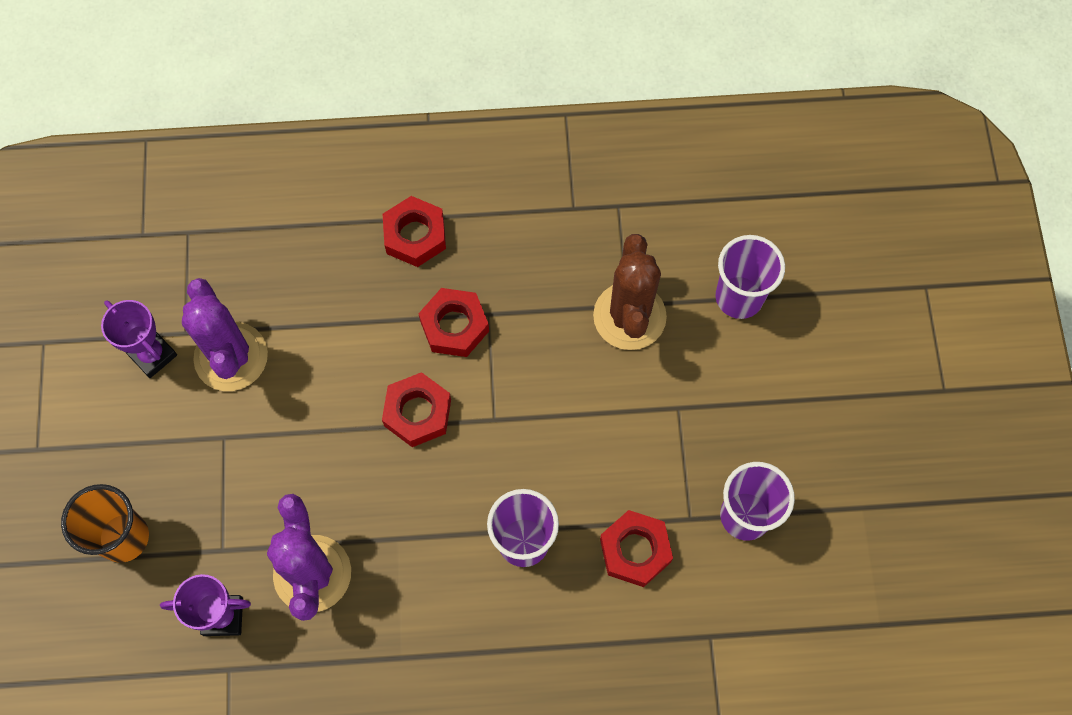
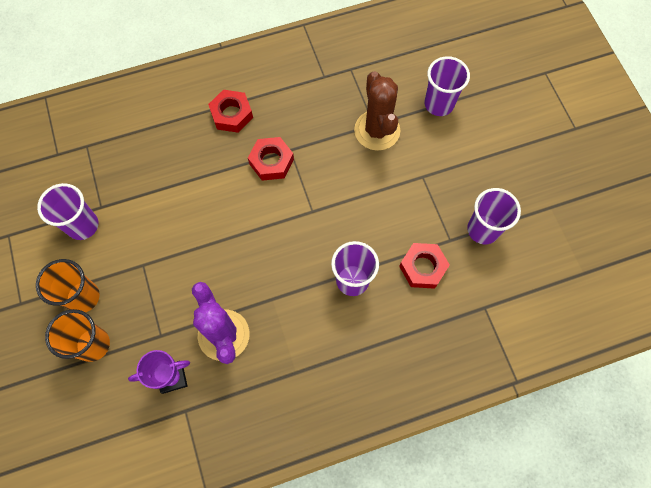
camera: 15 degrees left, 0 degrees up
purple trophy [101,300,177,378] -> purple cup [37,183,98,240]
purple cactus [182,278,268,391] -> none
red nut [382,372,451,447] -> none
none -> orange cup [36,259,100,312]

